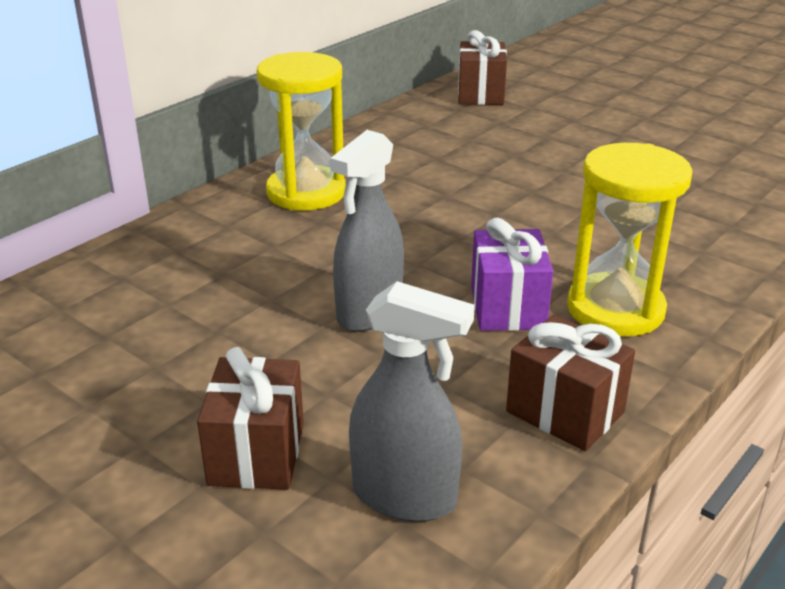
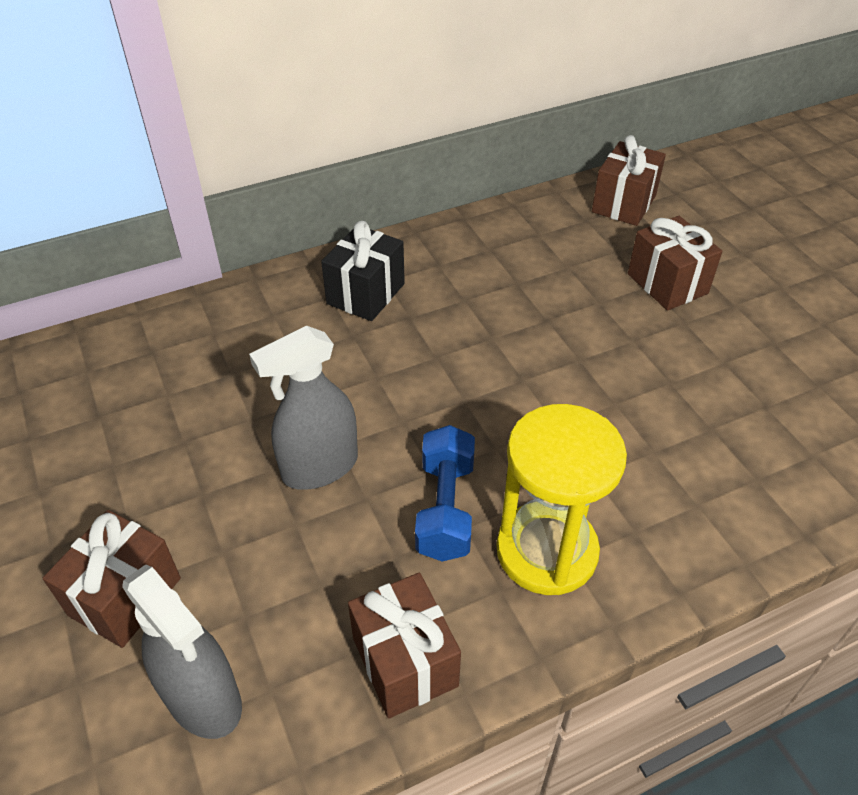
camera: 25 degrees right, 15 degrees up
yellow hourglass [257,52,346,211] -> black gift [321,221,405,321]
purple gift [471,218,553,331] -> blue dumbbell [415,425,475,562]
none -> brown gift [628,216,722,311]

